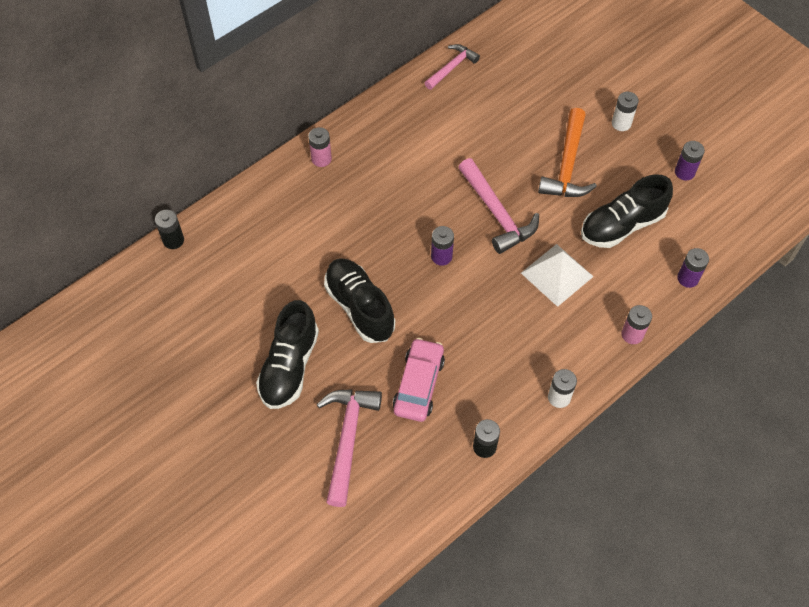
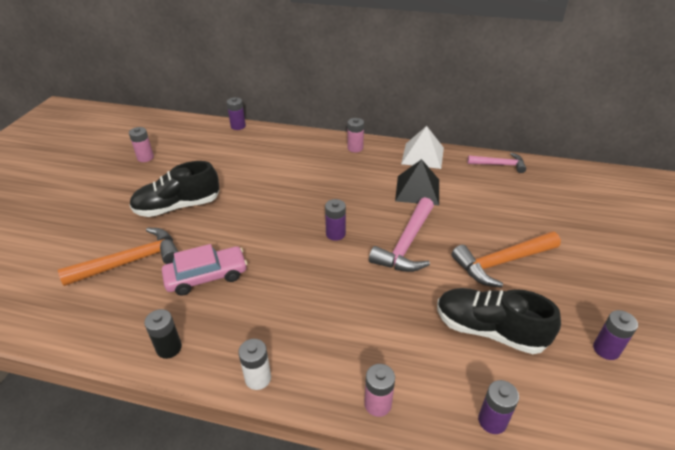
camera: 55 degrees right, 20 degrees down
black battery [155,210,184,249] -> purple battery [227,97,246,130]
pink hammer [317,389,382,507] -> orange hammer [58,228,178,286]
black shoe [324,258,395,343] -> none
white pyramid [521,244,594,307] -> white pyramid moved to [401,126,444,169]
white battery [612,92,639,131] -> none
none -> pink battery [129,127,154,162]
none -> black pyramid [395,159,439,205]

